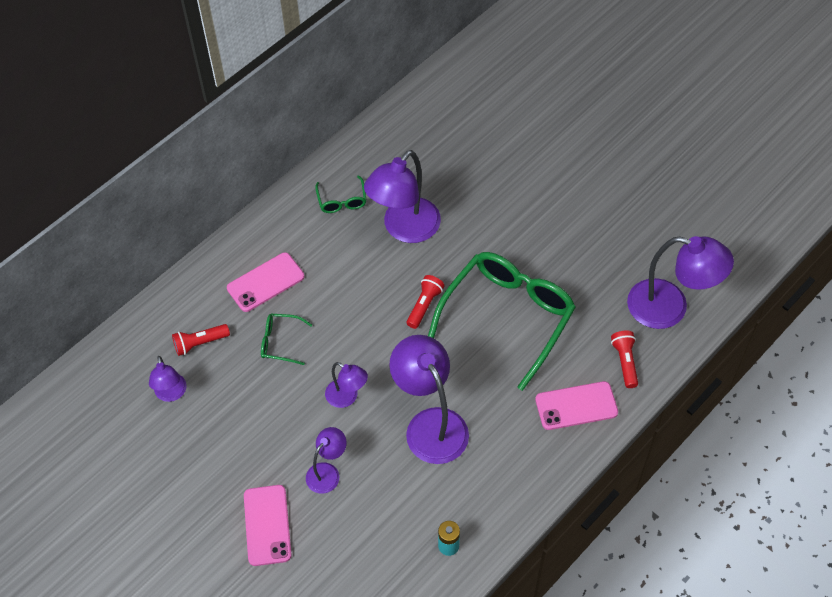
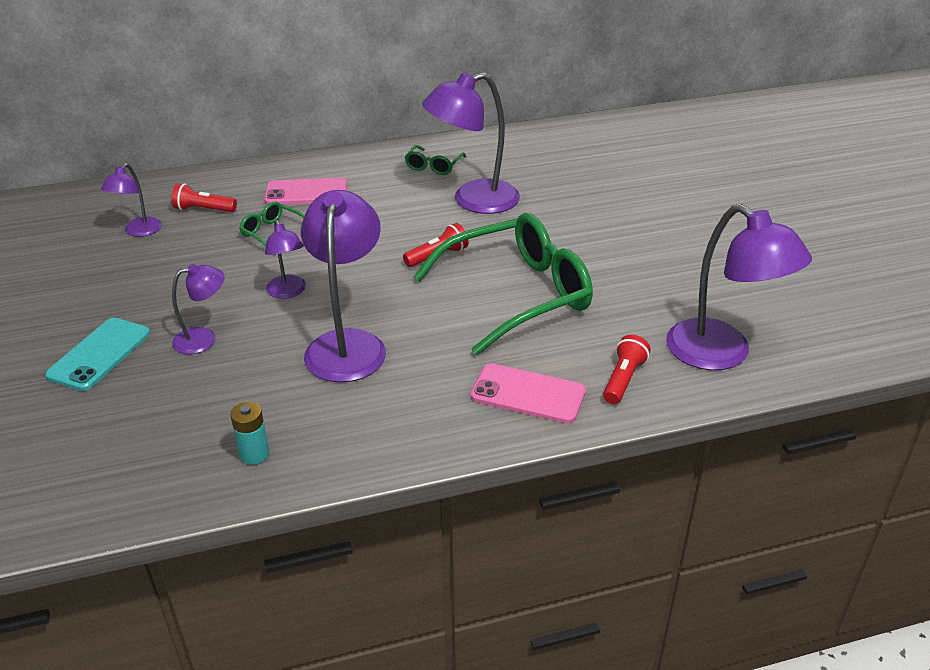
camera: 30 degrees right, 20 degrees down
pink phone [244,485,292,566] -> turquoise phone [45,318,150,391]

